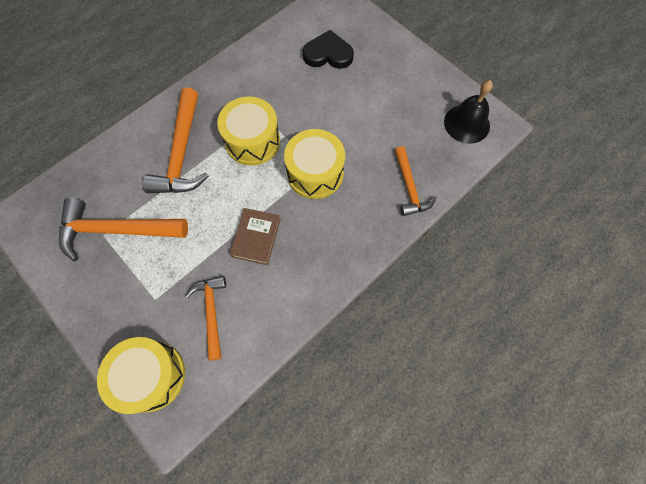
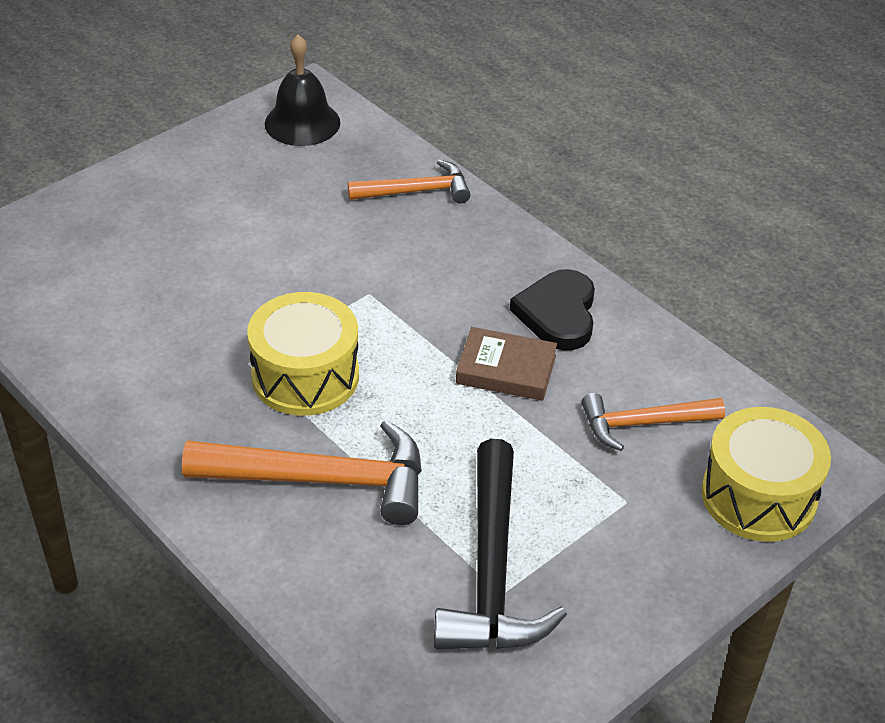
camera: 90 degrees left, 25 degrees down
orange hammer [59,198,188,261] -> black hammer [434,439,567,649]
yellow drum [284,129,345,199] -> none
black heart [303,30,354,69] -> black heart moved to [510,269,595,350]

